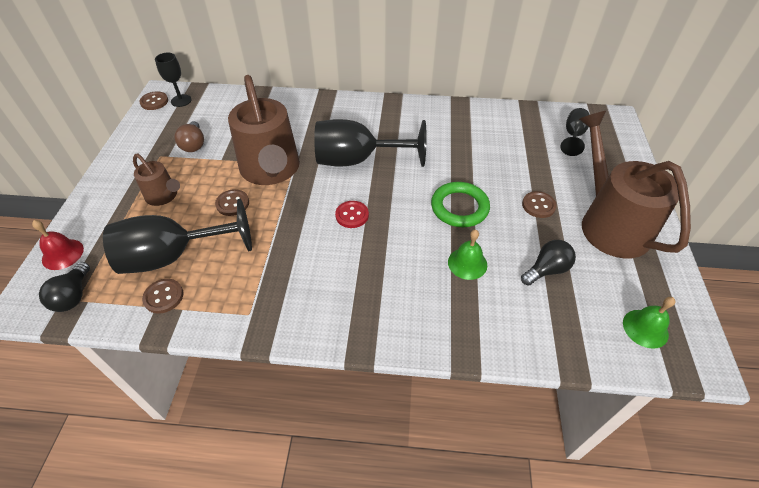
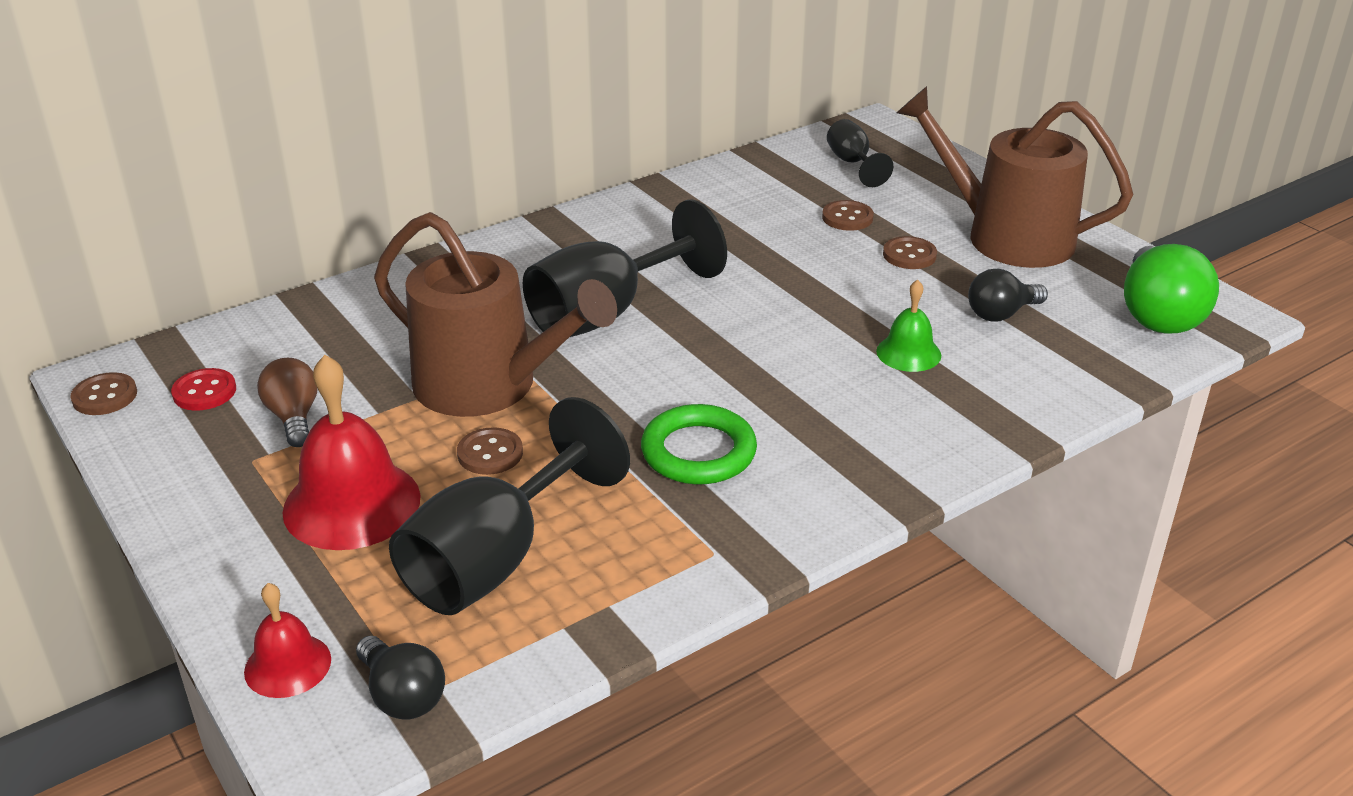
camera: 40 degrees left, 15 degrees down
brown watering can [133,154,180,206] -> red bell [282,355,421,550]
brown button [142,279,183,314] -> brown button moved to [822,200,874,231]
black goblet [155,53,192,107] -> none
brown light bulb [174,121,204,152] -> brown light bulb turned 150 degrees counterclockwise [257,358,318,447]
red button [335,201,369,228] -> red button moved to [171,368,236,411]
green ring [431,182,490,227] -> green ring moved to [641,404,757,484]
black light bulb [521,240,576,285] -> black light bulb turned 135 degrees counterclockwise [968,269,1048,321]
green bell [623,297,675,349] -> green light bulb [1124,244,1219,334]

